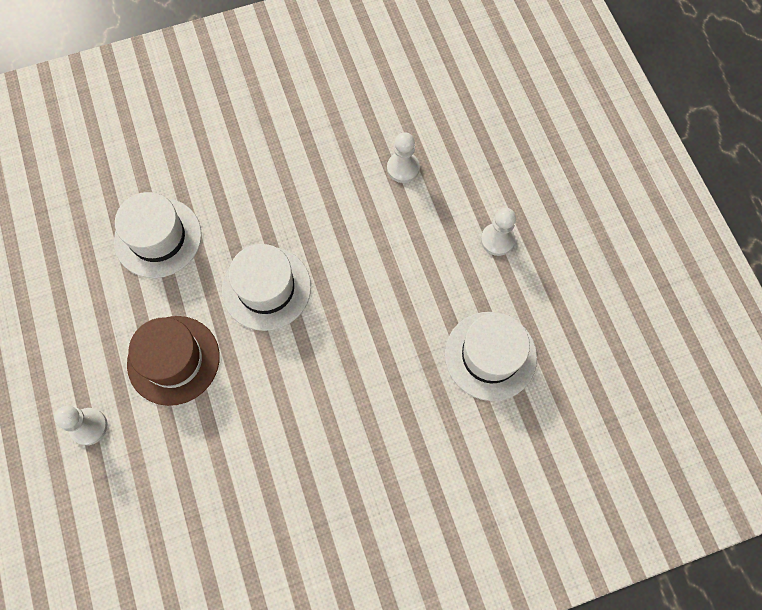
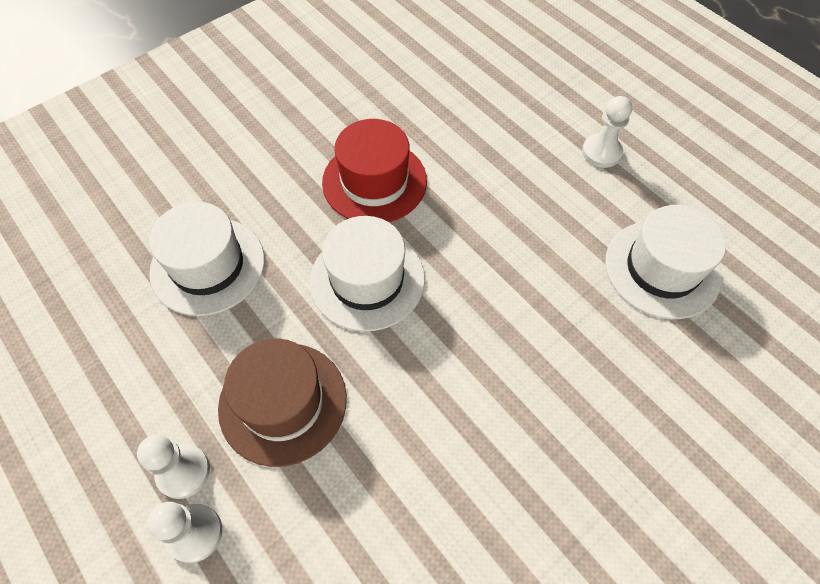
camera: 20 degrees left, 10 degrees down
white pawn [387,132,420,183] -> white pawn moved to [137,435,210,499]
none -> red hat [322,119,427,222]

